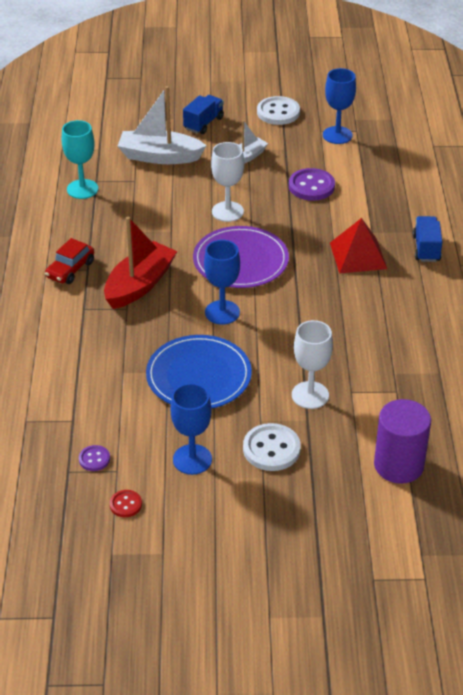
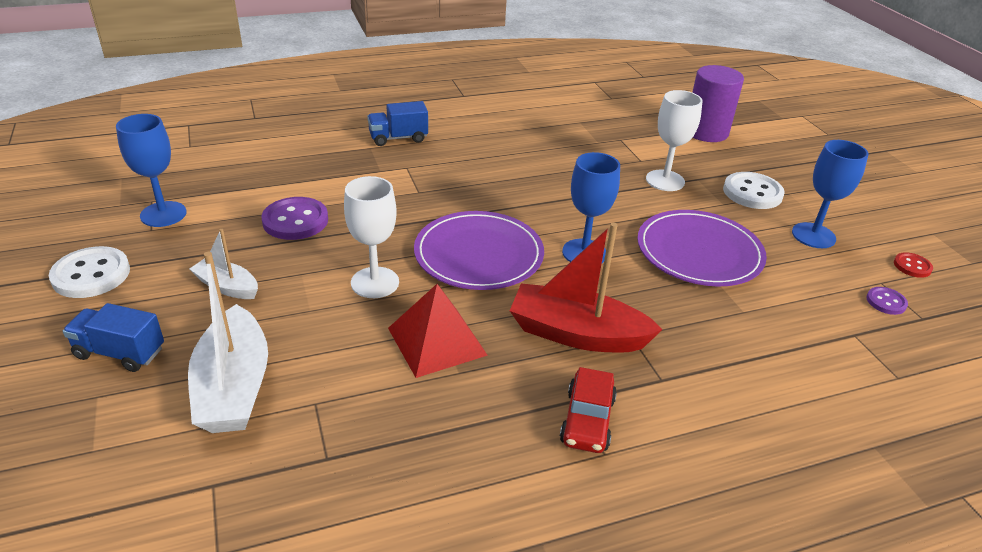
camera: 110 degrees left, 5 degrees down
red car [45,238,94,284] -> red car turned 90 degrees clockwise [560,367,617,453]
turquoise goblet [62,120,98,199] -> none
blue plate [146,335,252,409] -> purple plate [637,210,767,286]
red pyramid [330,218,387,274] -> red pyramid moved to [388,284,488,378]

